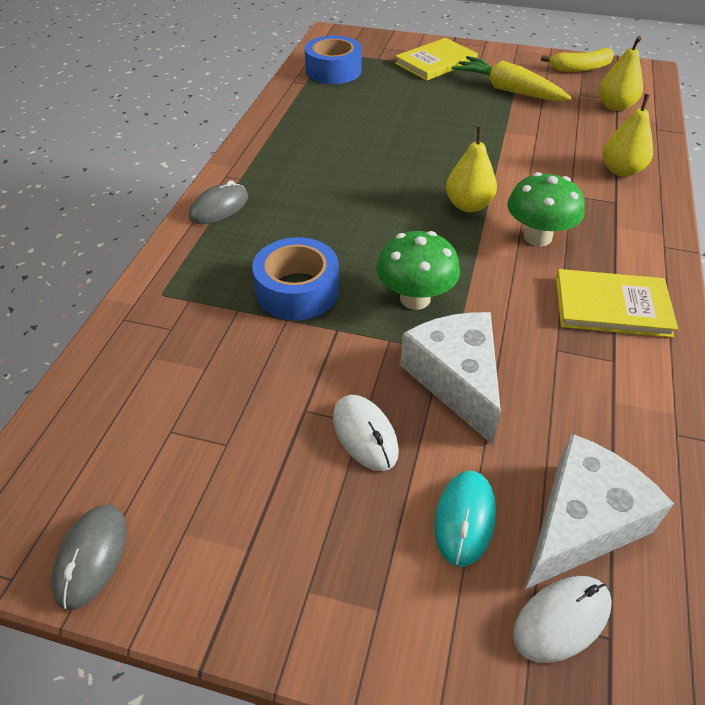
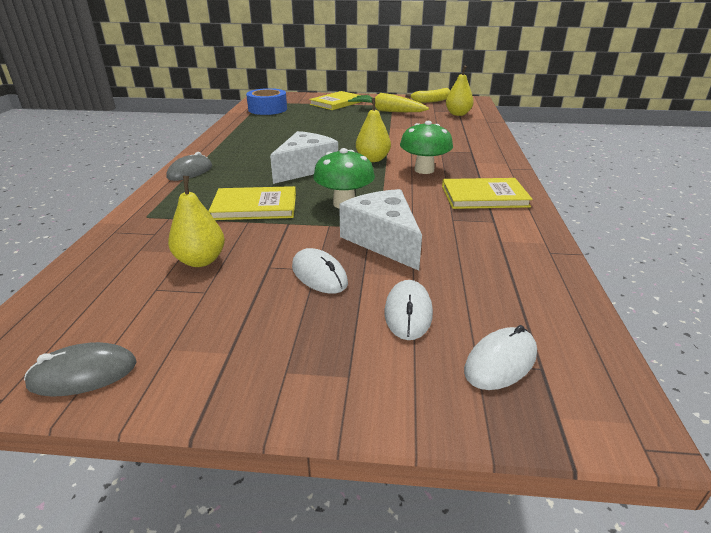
camera: 10 degrees left, 15 degrees down
grey mouse [51,504,127,610] -> grey mouse turned 75 degrees clockwise [24,342,136,397]
blue tape [252,237,339,320] -> yellow book [208,186,296,220]
turquoise mouse [435,471,496,567] -> white mouse [384,280,433,340]
white cheese [525,433,674,589] -> white cheese moved to [270,131,338,184]
yellow pear [603,94,653,177] -> yellow pear moved to [168,176,225,267]

